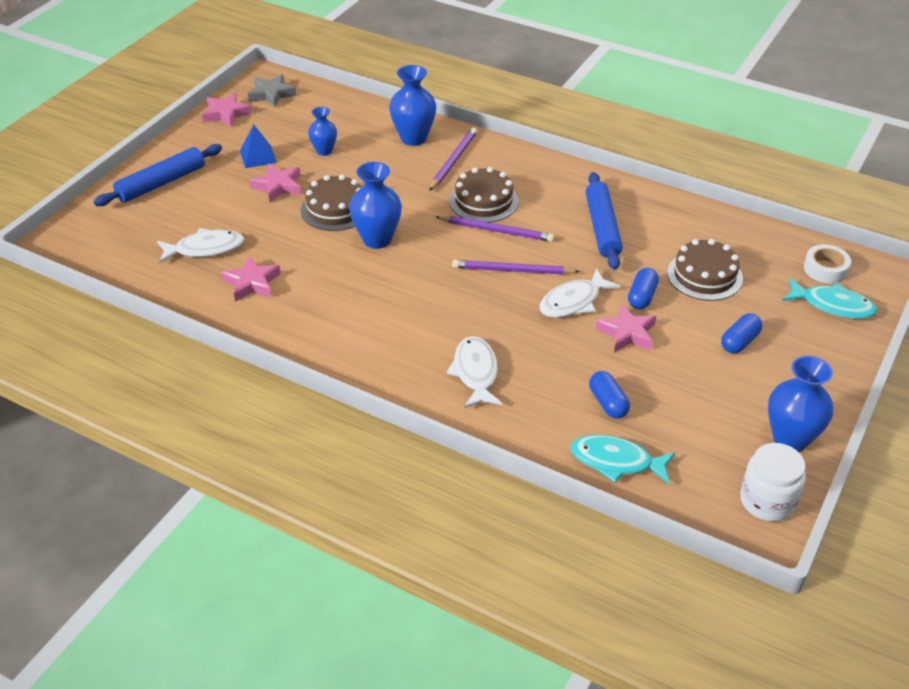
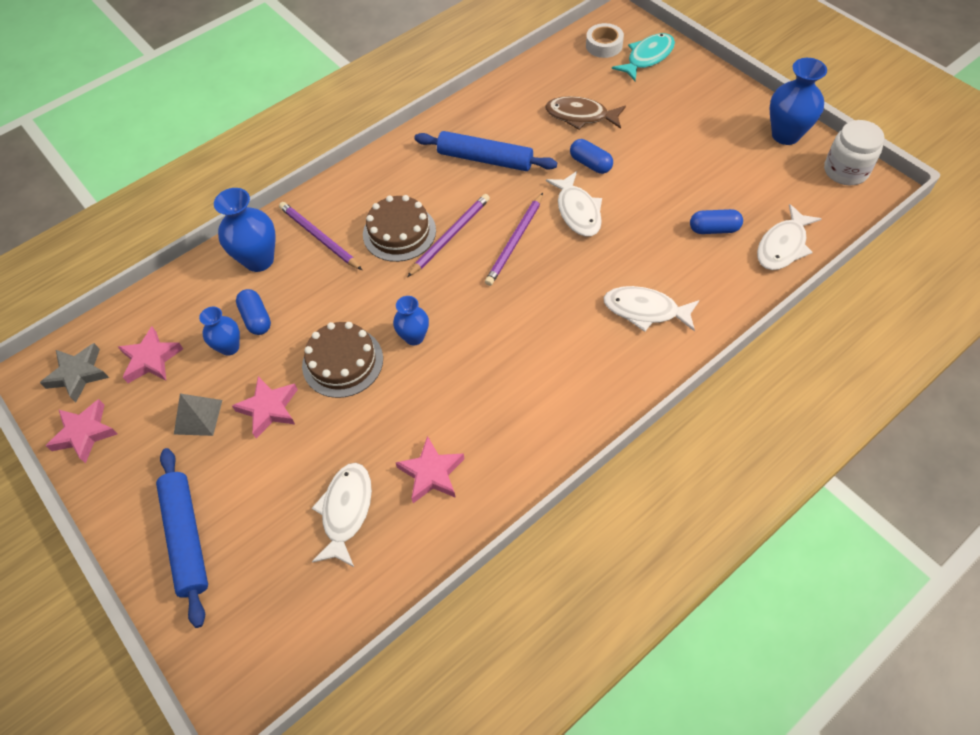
camera: 65 degrees left, 15 degrees up
blue pyramid [240,124,277,168] -> grey pyramid [174,394,222,436]
blue vase [349,162,402,249] -> blue vase [393,296,429,346], size x0.61
turquoise fish [570,435,676,485] -> white fish [757,204,822,270]
pink star [596,304,656,353] -> pink star moved to [118,326,183,383]
brown cake [667,239,743,301] -> brown fish [545,96,626,130]
blue capsule [721,313,762,353] -> blue capsule moved to [236,289,271,335]

